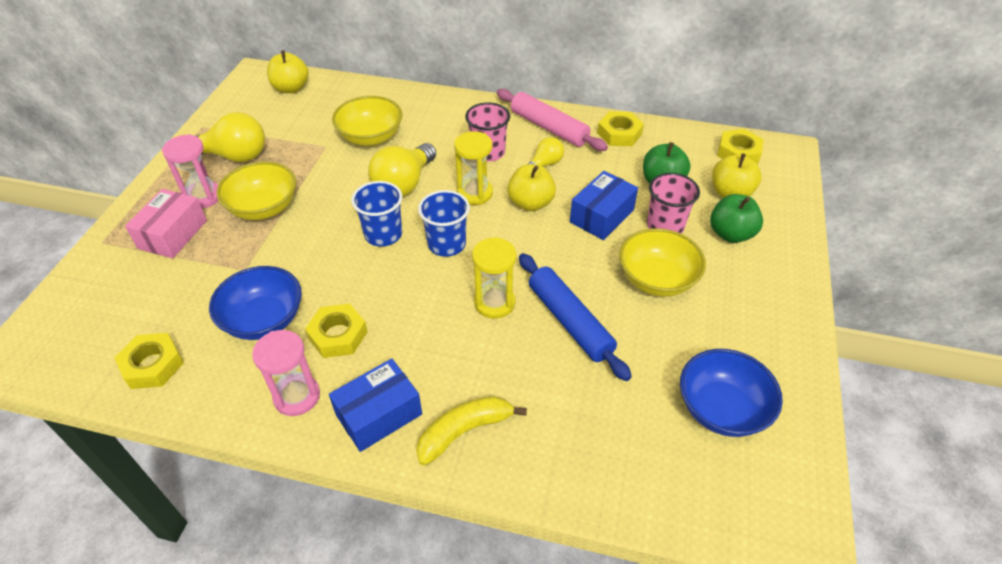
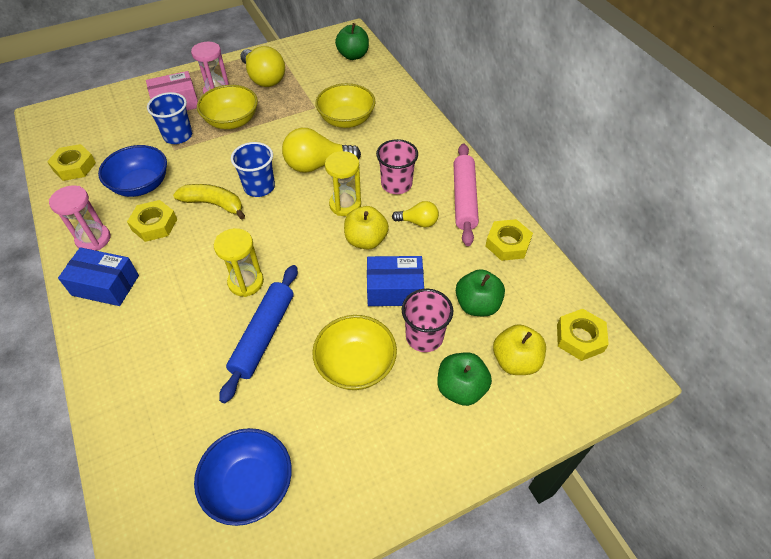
camera: 50 degrees right, 5 degrees up
yellow apple [267,50,309,93] -> green apple [335,23,369,60]
yellow banana [416,396,527,466] -> yellow banana moved to [173,184,245,220]
blue cup [418,190,470,257] -> blue cup moved to [147,92,192,144]

